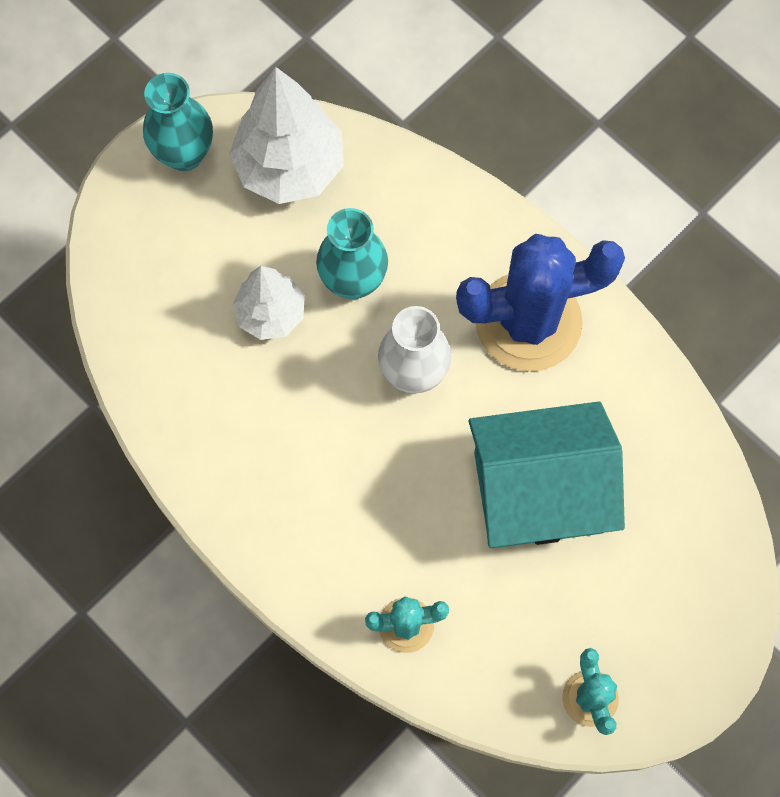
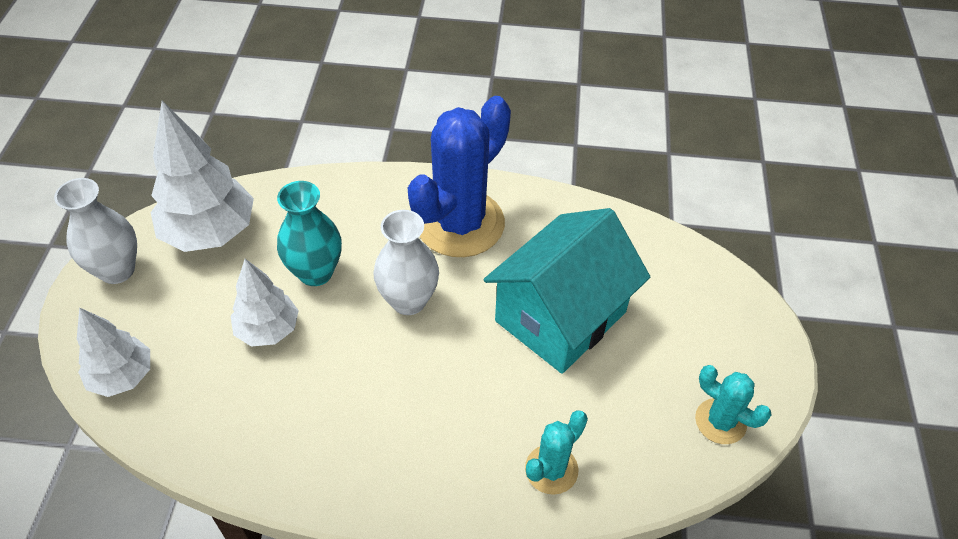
camera: 40 degrees left, 20 degrees down
turquoise vase [143,73,213,171] -> white vase [54,178,137,284]
none -> white tree [77,307,150,397]

